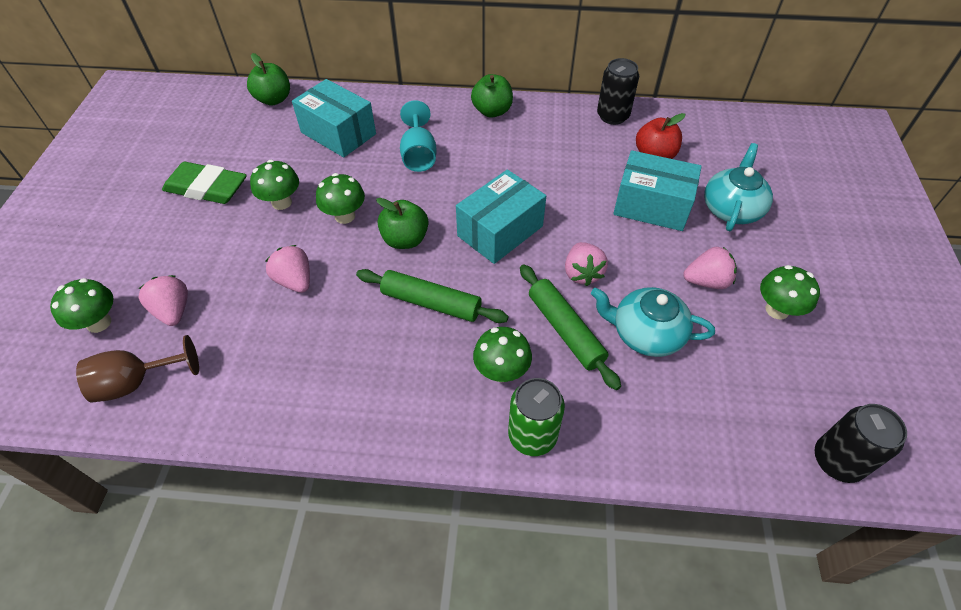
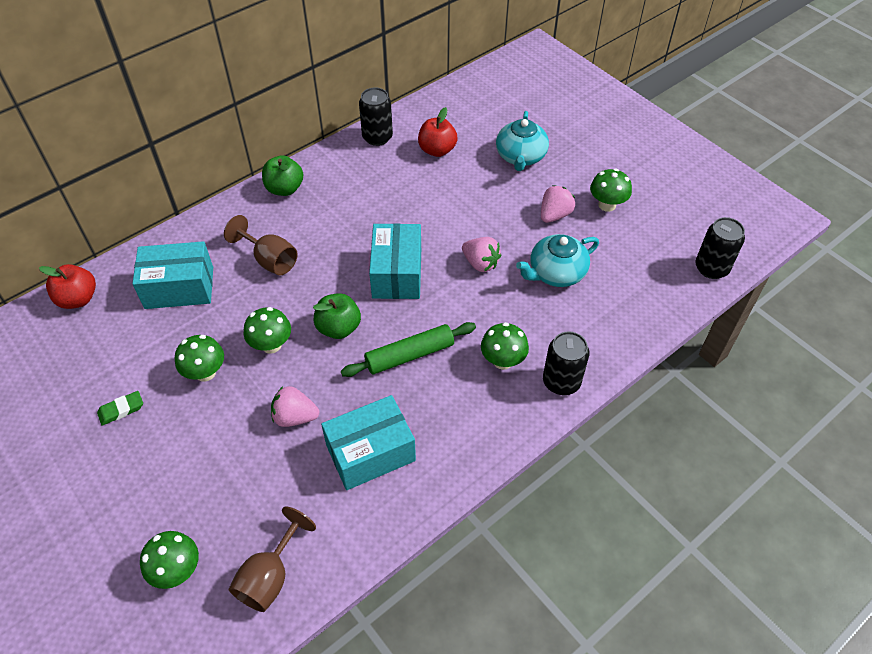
camera: 45 degrees left, 0 degrees up
pink strawberry [139,275,188,326] -> none
green eraser [162,162,247,204] -> green eraser [97,391,143,426], size x0.50
green apple [247,53,290,105] -> red apple [39,264,96,309]
turquoise goblet [400,100,437,172] -> brown goblet [224,215,297,275]
green can [508,378,565,456] -> black can [543,331,589,395]
green rolling pin [520,264,621,390] -> none
turquoise box [613,150,702,231] -> turquoise box moved to [321,395,416,490]
turquoise teapot [704,143,773,231] -> turquoise teapot turned 150 degrees counterclockwise [496,111,549,171]

